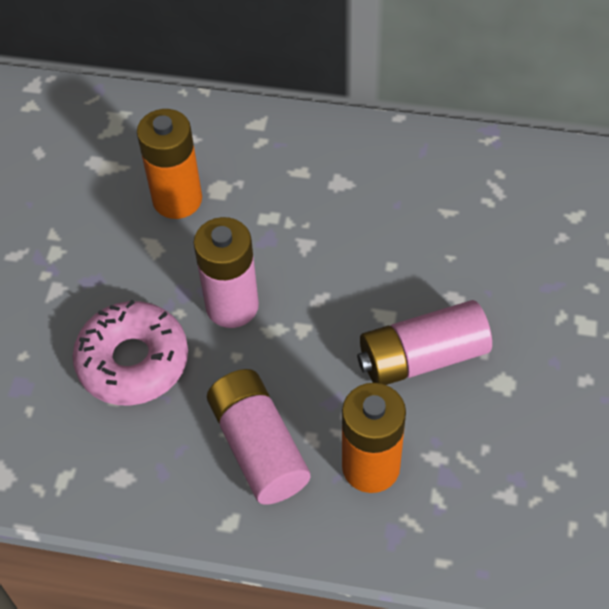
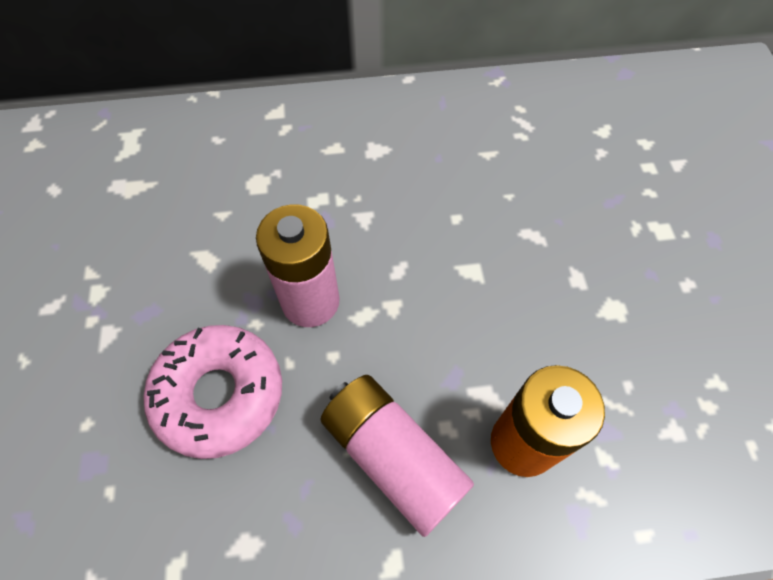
camera: 20 degrees left, 5 degrees up
orange battery [137,109,202,219] -> none
pink battery [357,300,492,385] -> none

